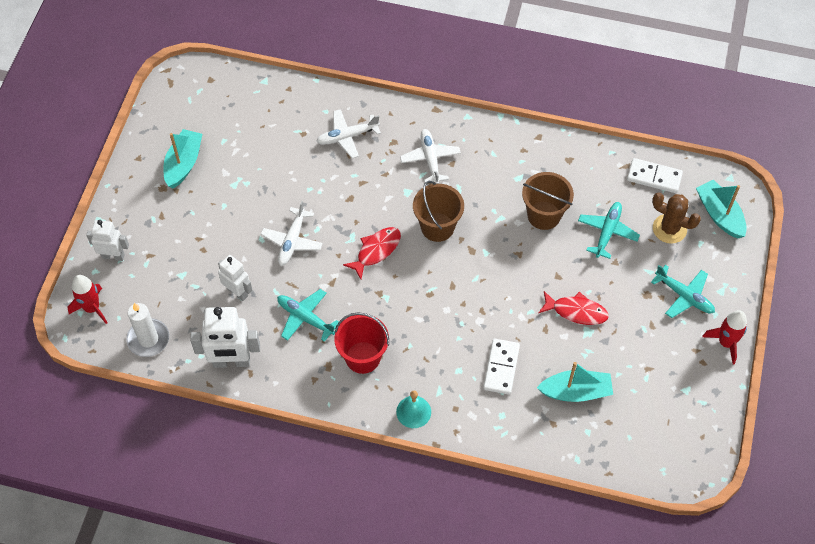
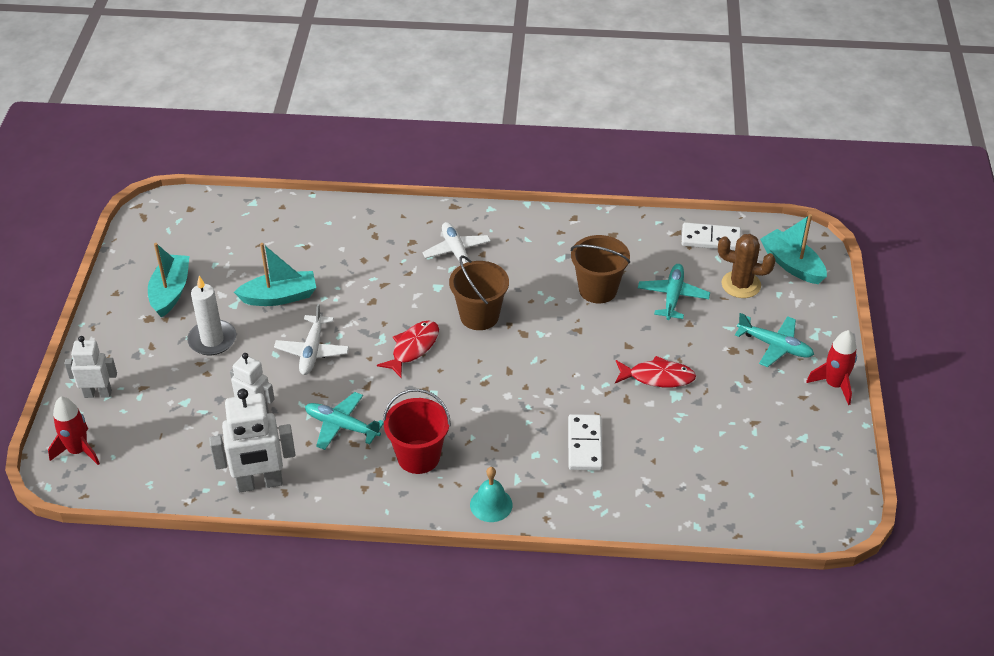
camera: 10 degrees left, 15 degrees down
white candle [126,303,169,357] -> white candle moved to [187,276,236,355]
white plane [316,109,381,158] -> none
turquoise boat [537,362,613,402] -> turquoise boat moved to [234,243,316,306]

